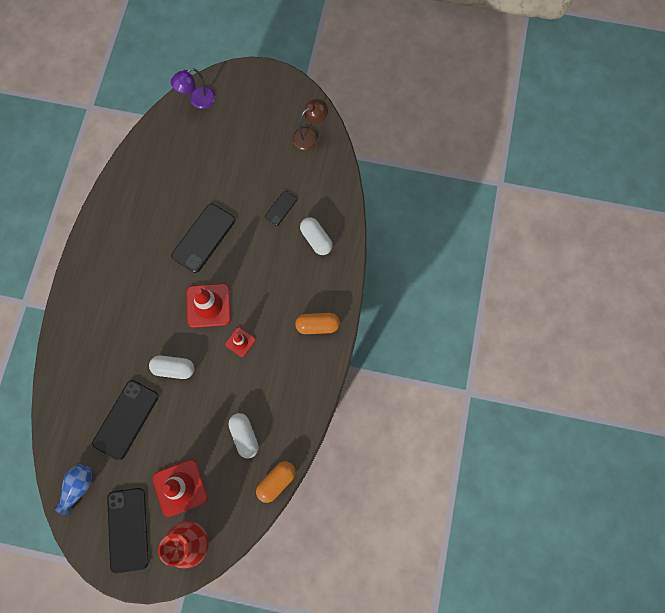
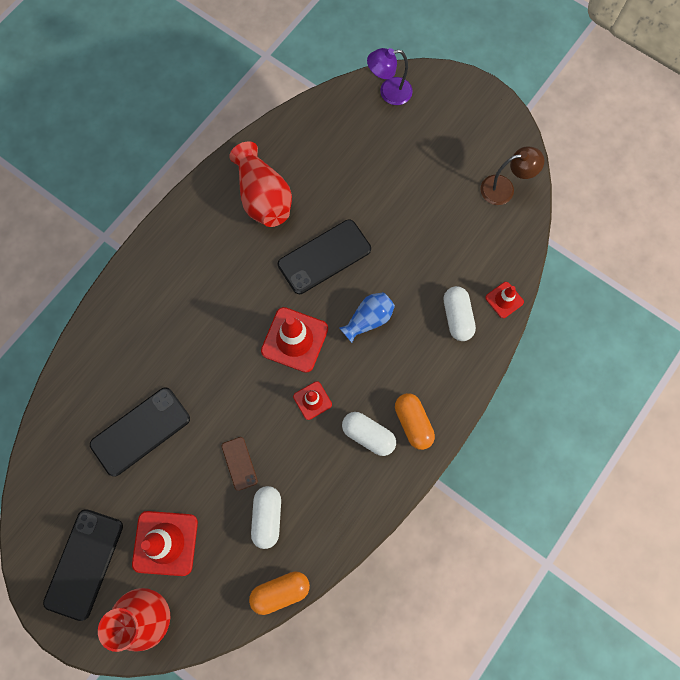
camera: 25 degrees right, 0 degrees up
blue vase [54,464,92,515] -> blue vase moved to [340,292,395,343]
white capsule [149,355,194,379] -> white capsule moved to [342,412,396,456]
black phone [265,191,297,226] -> none
orange capsule [295,313,340,334] -> orange capsule turned 45 degrees clockwise [395,393,435,450]
none -> brown phone [222,437,258,491]
none -> red vase [229,141,292,227]
none -> red traffic cone [485,282,524,318]

